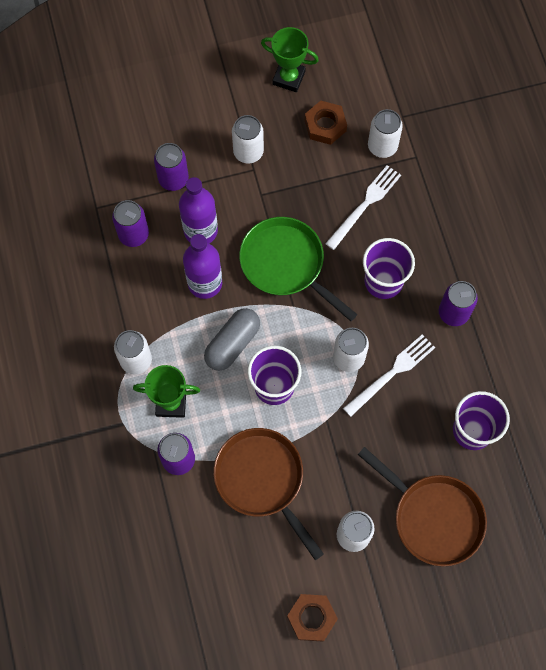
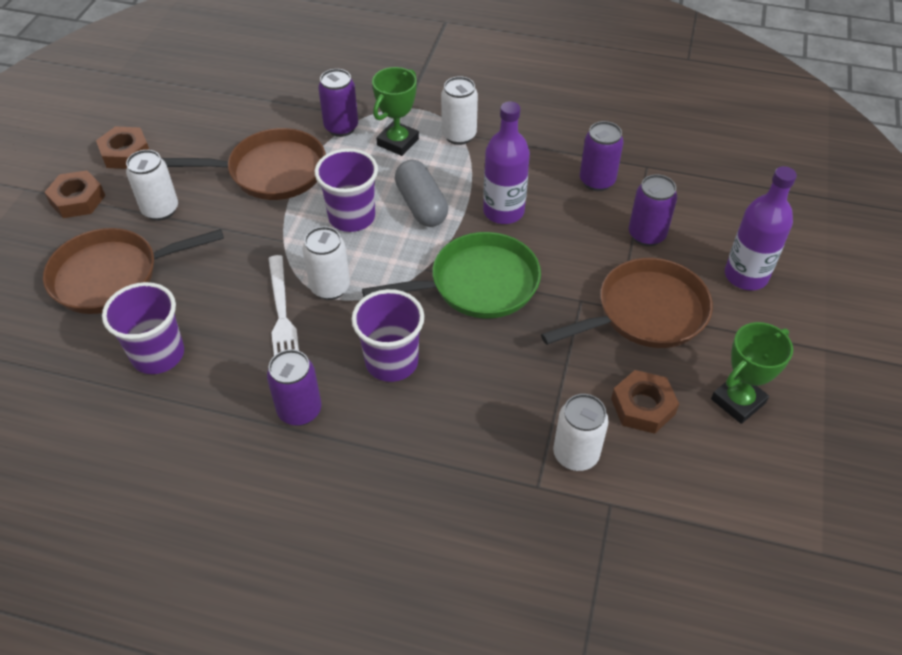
camera: 120 degrees right, 20 degrees down
purple bottle [179,177,218,243] -> purple bottle moved to [725,166,797,290]
white can [232,115,264,164] -> brown pan [541,258,713,348]
white fork [325,165,401,250] -> none
none -> brown nut [44,170,105,218]

